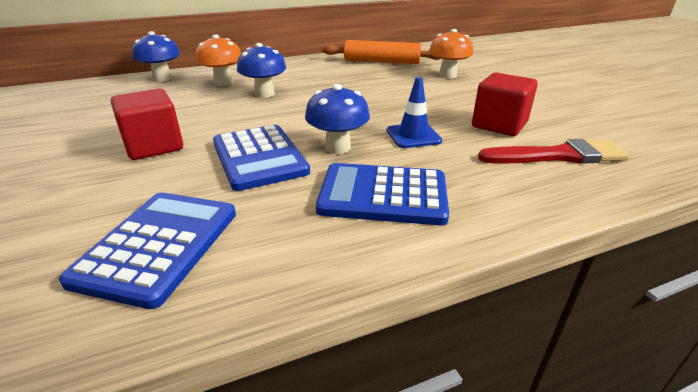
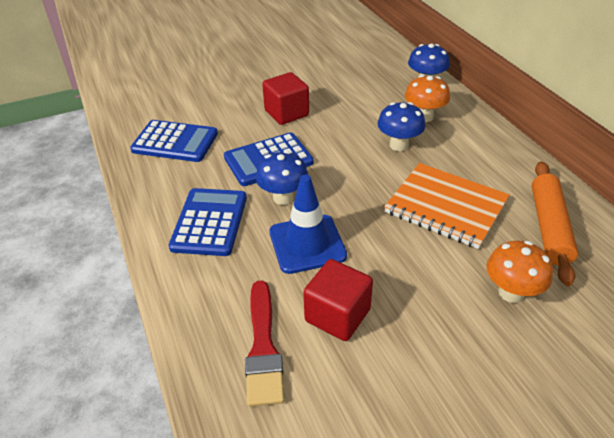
camera: 90 degrees right, 10 degrees up
blue traffic cone [386,77,443,148] -> blue traffic cone [269,175,347,274], size x1.55
none -> orange notebook [384,163,510,249]

